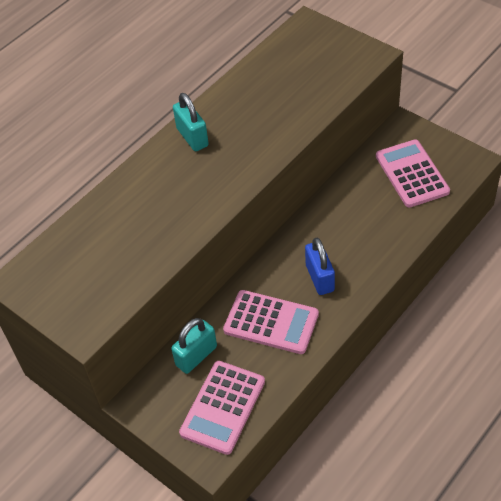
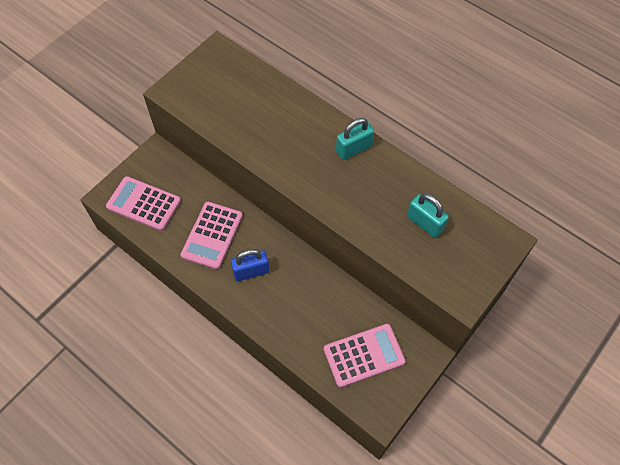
camera: 85 degrees right, 10 degrees up
turquoise padlock [171,318,217,374] -> turquoise padlock moved to [407,193,449,238]

